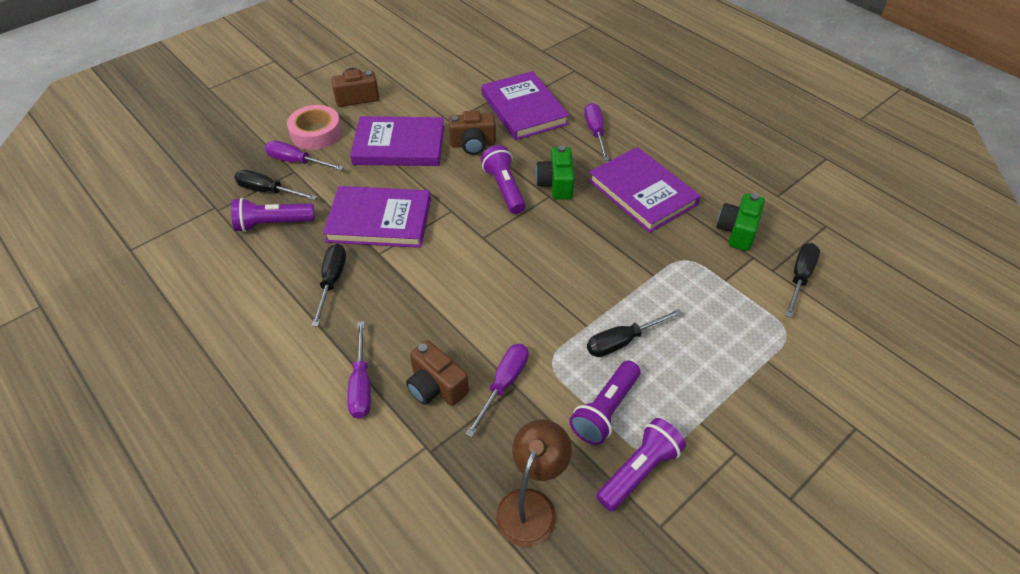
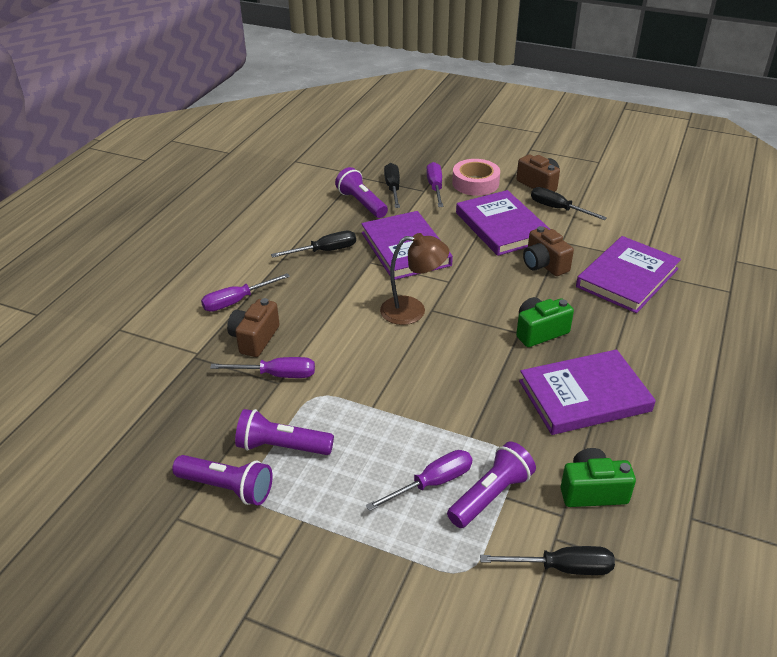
camera: 65 degrees right, 10 degrees down
purple flashlight [481,145,526,214] -> purple flashlight moved to [447,441,536,528]
brown lamp [496,419,572,547] -> brown lamp moved to [380,233,449,325]
purple screwdriver [584,103,609,160] -> purple screwdriver moved to [366,450,472,511]
black screwdriver [587,309,683,357] -> black screwdriver moved to [531,187,607,220]
purple book [589,147,700,233] -> purple book turned 45 degrees clockwise [519,349,656,435]

